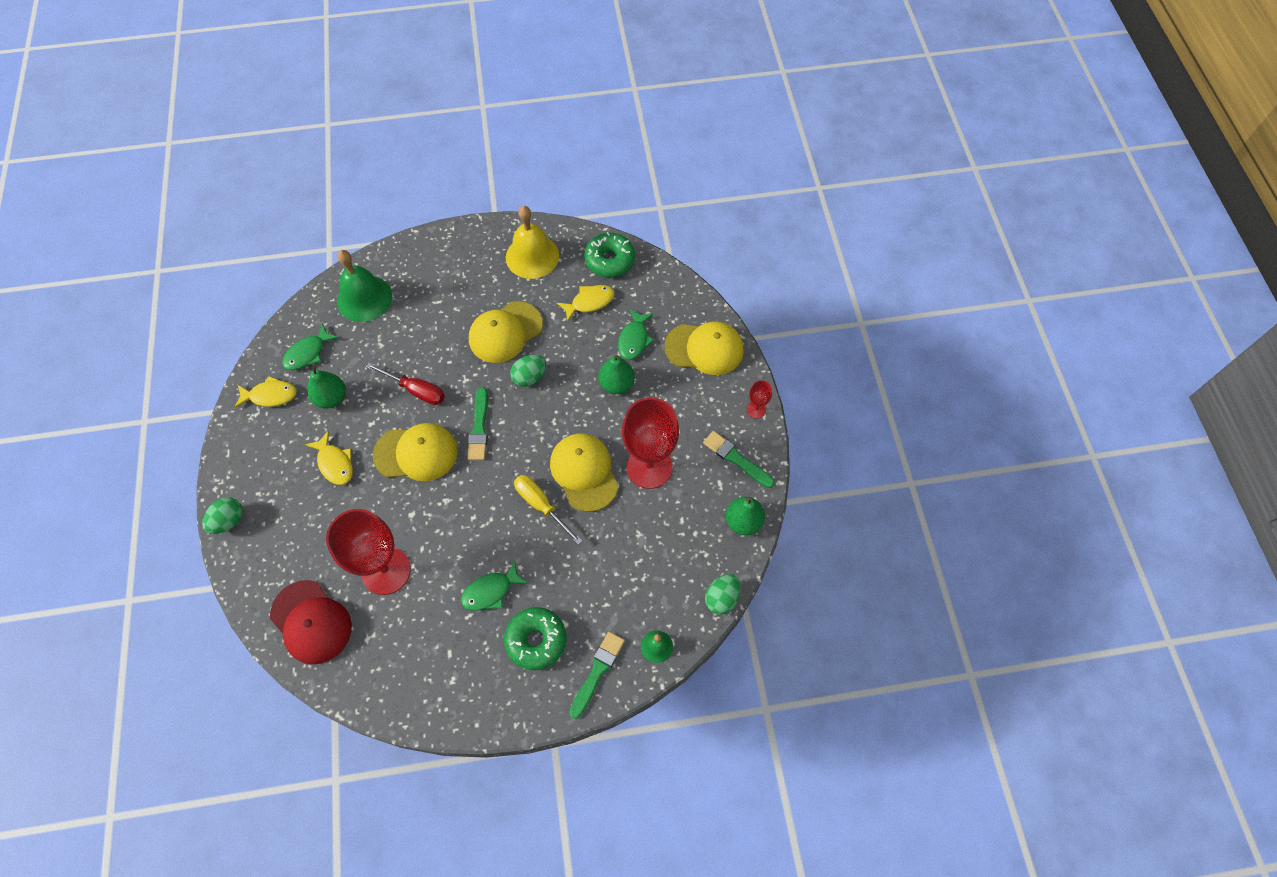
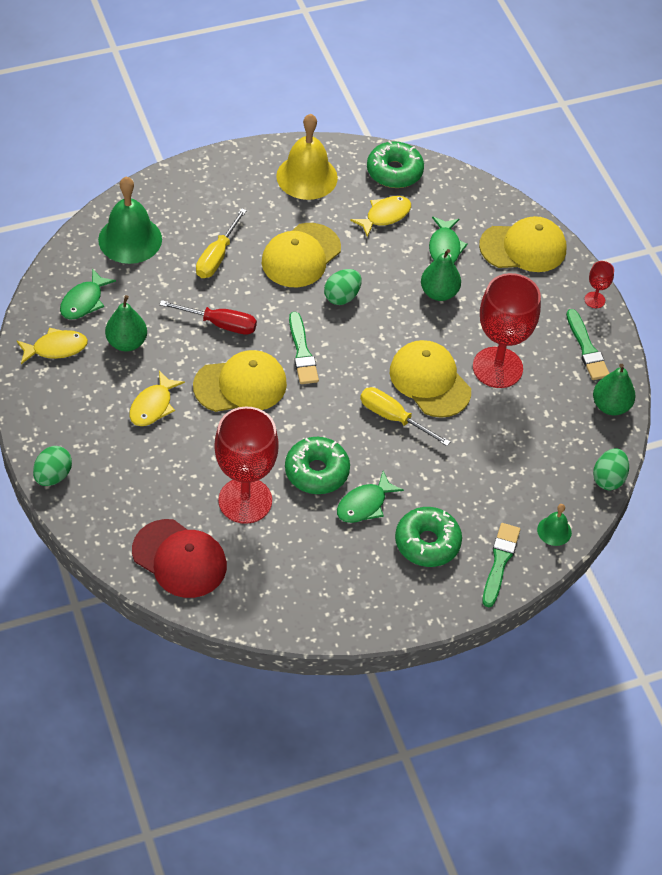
camera: 15 degrees left, 10 degrees down
yellow fish [305,430,353,485] -> yellow fish turned 75 degrees clockwise [130,370,185,426]
green brush [703,431,774,488] -> green brush turned 135 degrees counterclockwise [566,309,609,380]
none -> yellow screwdriver [196,208,247,278]
none -> green donut [285,437,350,494]

